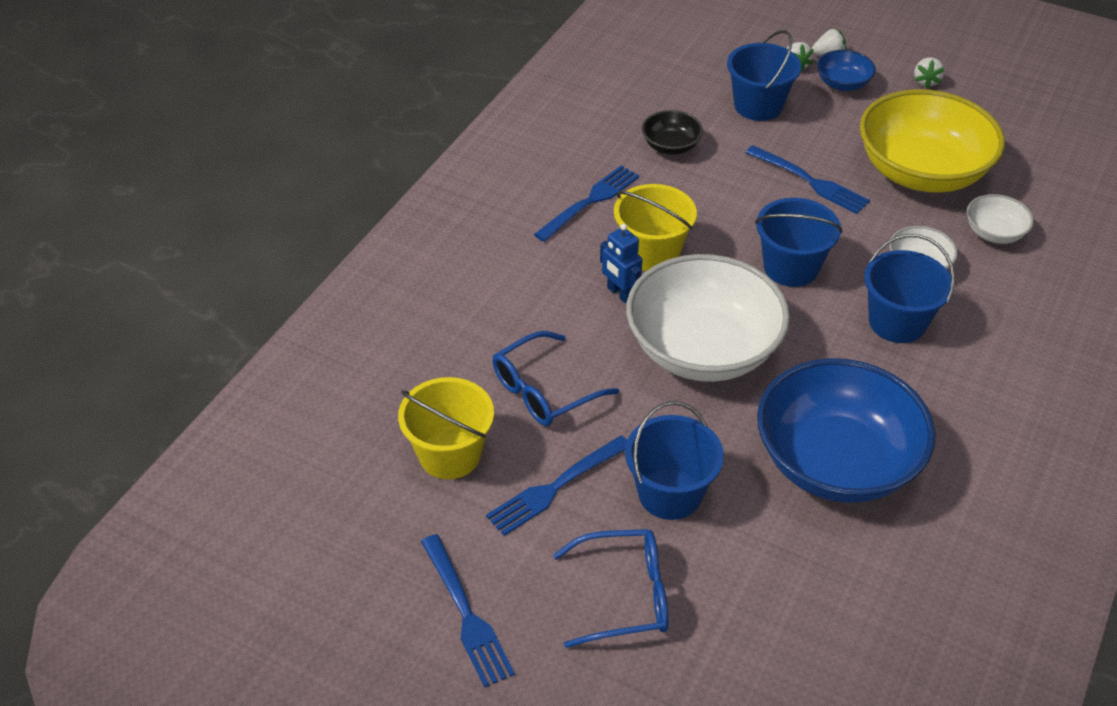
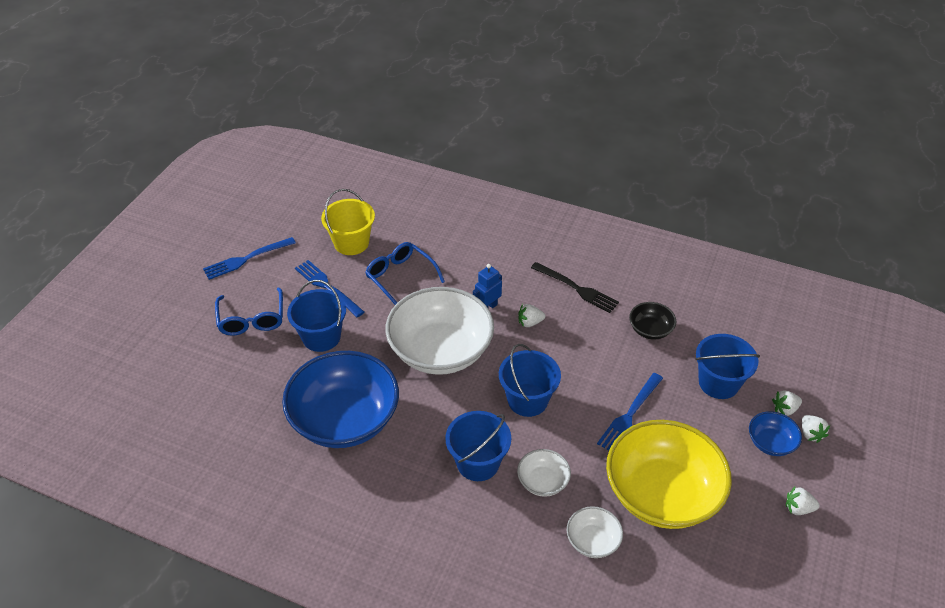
camera: 85 degrees right, 0 degrees up
blue fork [534,165,639,242] -> black fork [531,262,619,313]
yellow bucket [614,184,697,271] -> white strawberry [518,304,545,327]

